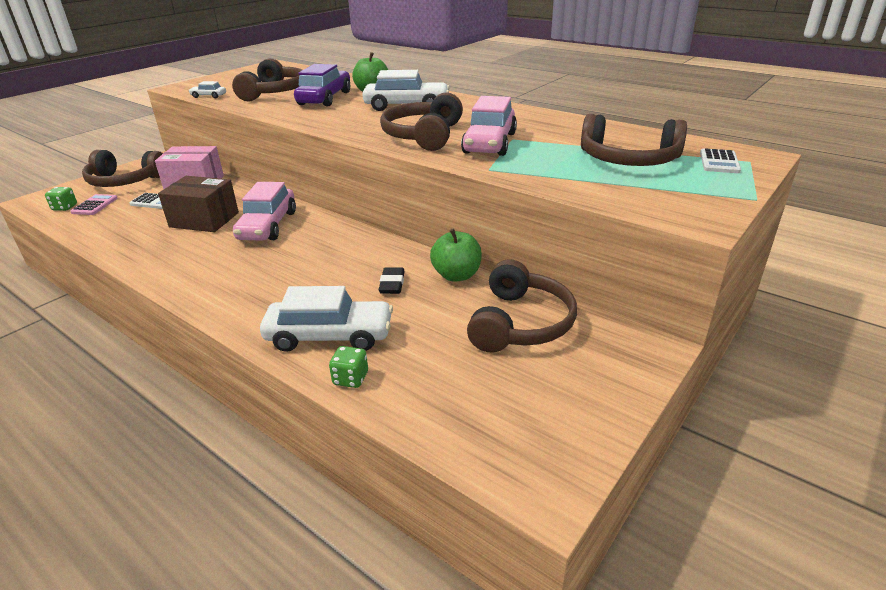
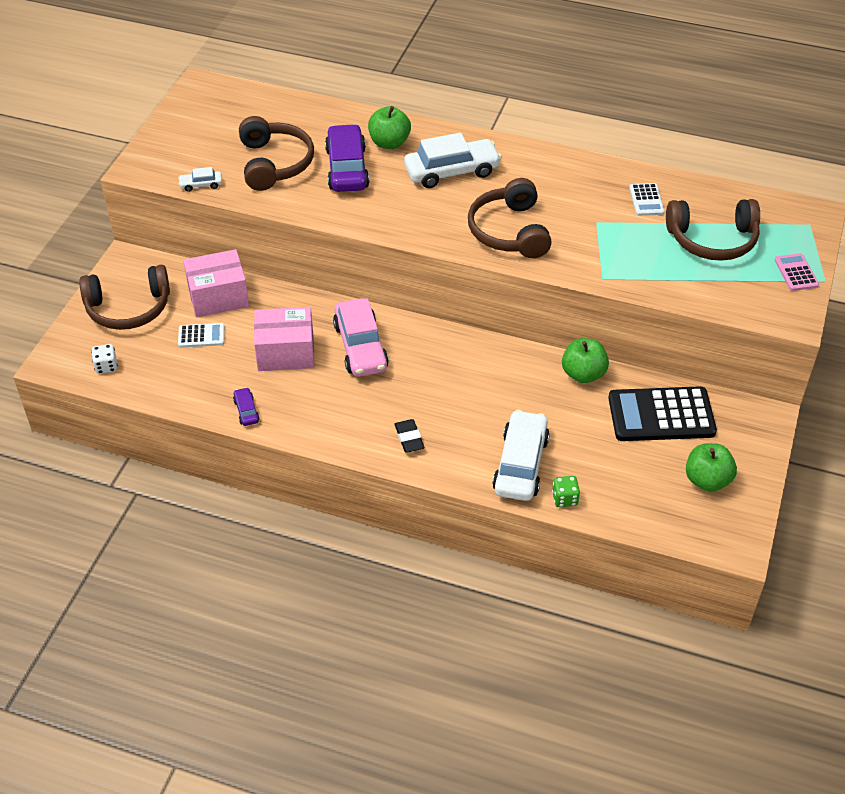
camera: 20 degrees left, 15 degrees up
green dice [45,187,77,211] -> white dice [91,344,118,374]
pink calculator [70,194,118,215] -> pink calculator moved to [775,253,819,291]
brown box [158,176,239,232] -> pink box [254,307,314,371]
white car [260,286,393,352] -> white car turned 60 degrees counterclockwise [492,410,550,501]
black eraser [379,267,405,294] -> black eraser moved to [394,419,424,453]
pink car [461,96,517,156] -> none
brown headphones [467,259,577,353] -> black calculator [608,386,717,441]
white calculator [700,148,741,173] -> white calculator moved to [629,183,665,216]
none -> purple car [233,387,260,426]
none -> green apple [686,443,737,492]

